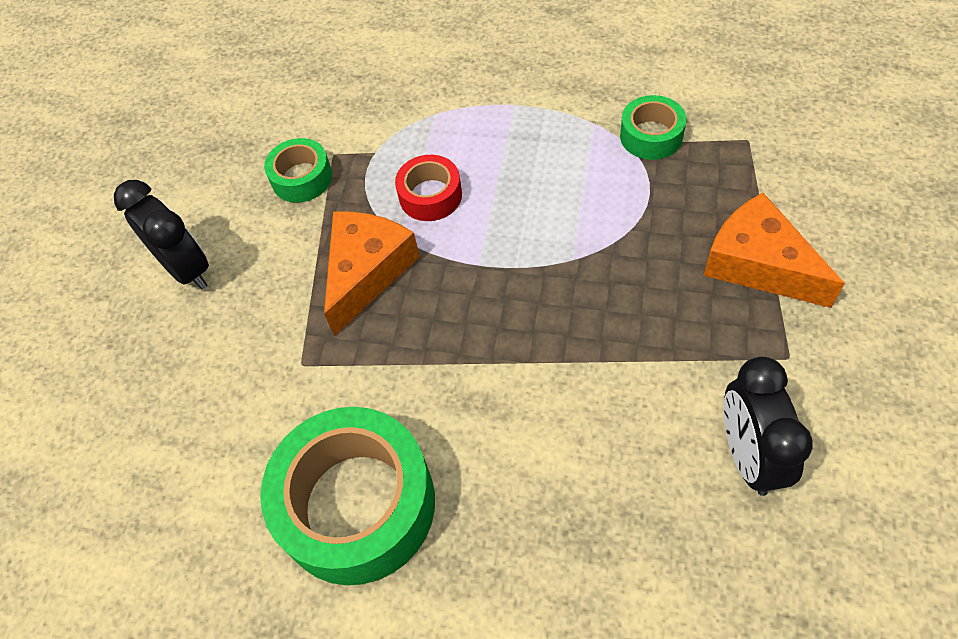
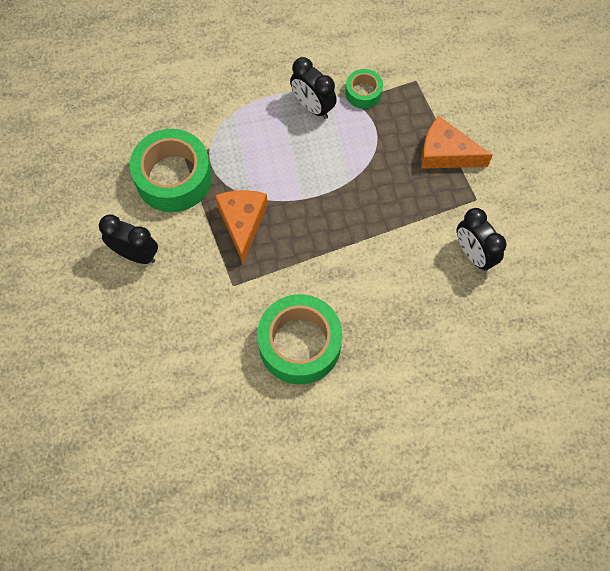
camera: 30 degrees left, 10 degrees up
green tape [264,138,332,203] -> green tape [130,129,212,212], size x2.00
red tape [395,155,462,221] -> none
none -> black clock [290,57,337,119]

